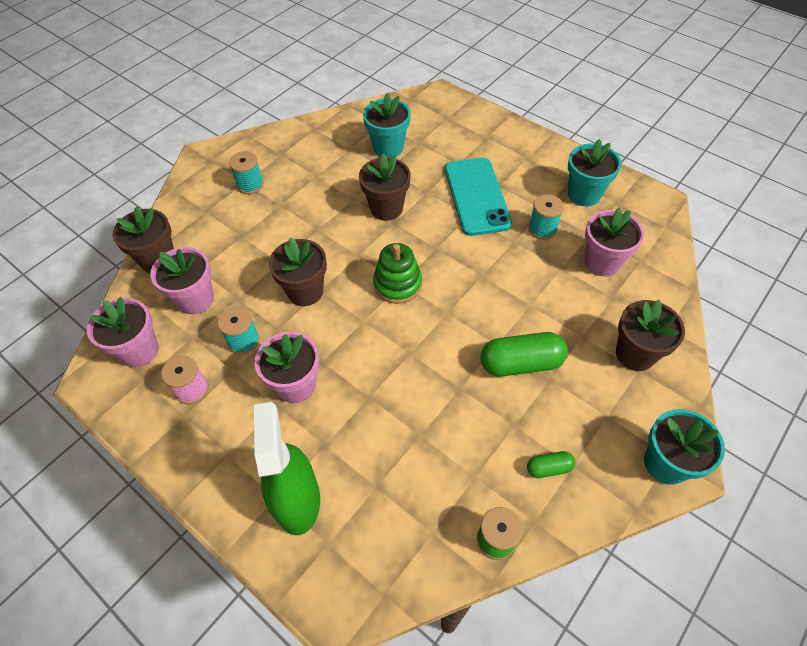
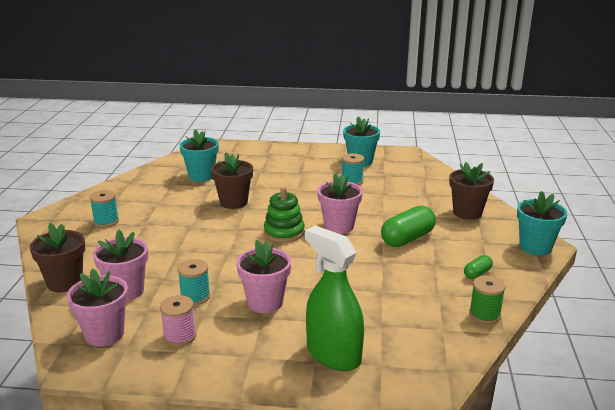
camera: 35 degrees left, 30 degrees down
brown flower pot [269,237,327,306] -> none
turquoise phone [445,158,512,236] -> none
pink flower pot [585,208,644,276] -> pink flower pot moved to [317,173,363,234]

